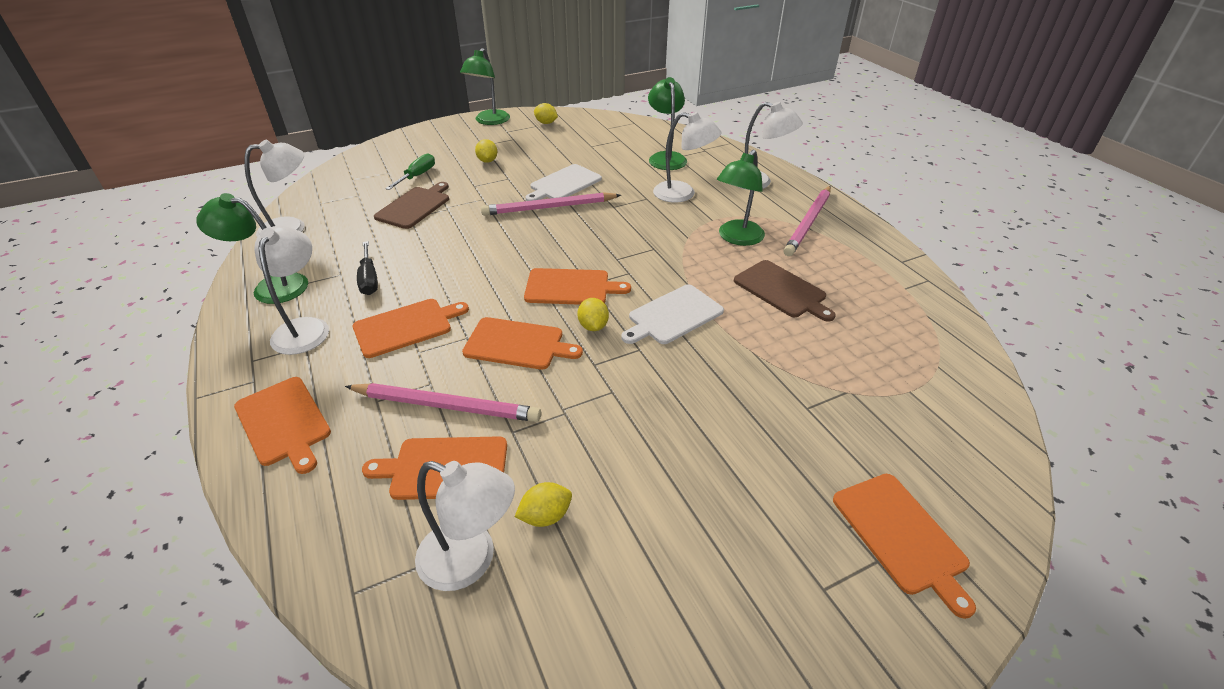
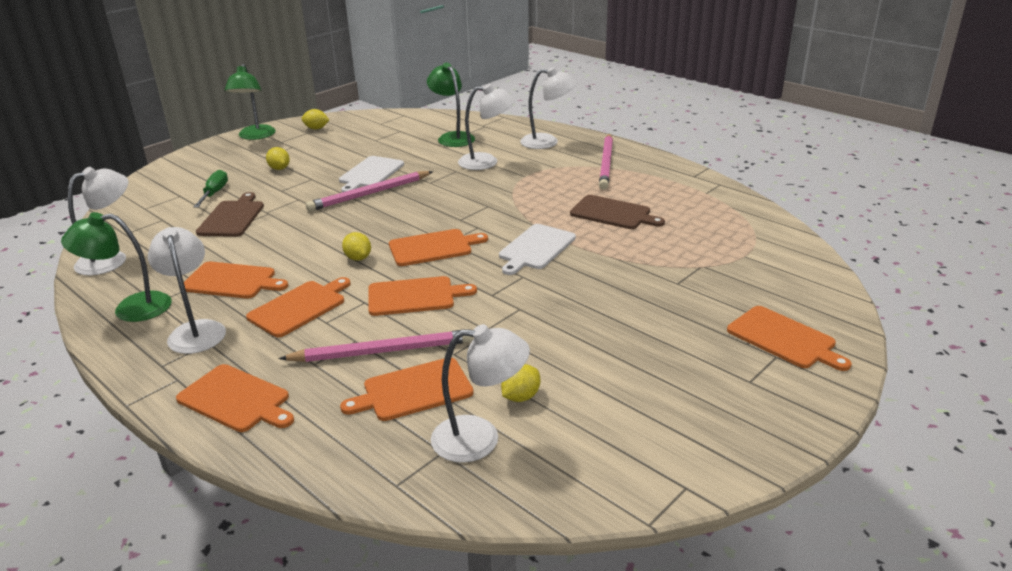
camera: 20 degrees left, 10 degrees down
black screwdriver [357,241,378,295] -> orange cutting board [184,261,288,299]
yellow lemon [577,298,609,331] -> yellow lemon moved to [342,232,371,261]
green lamp [717,150,765,246] -> none

